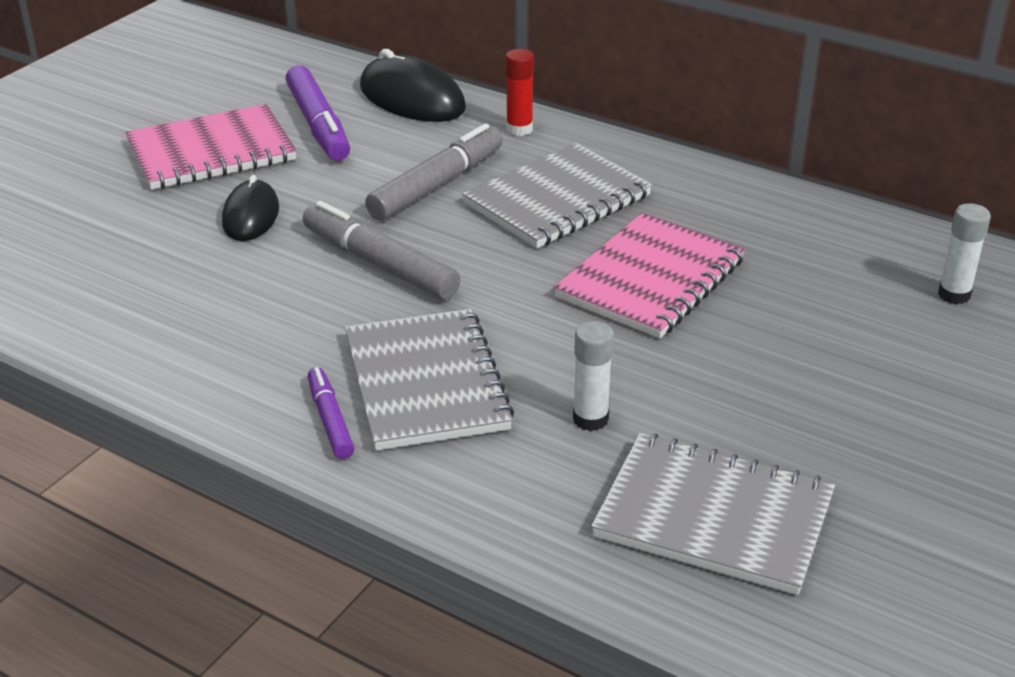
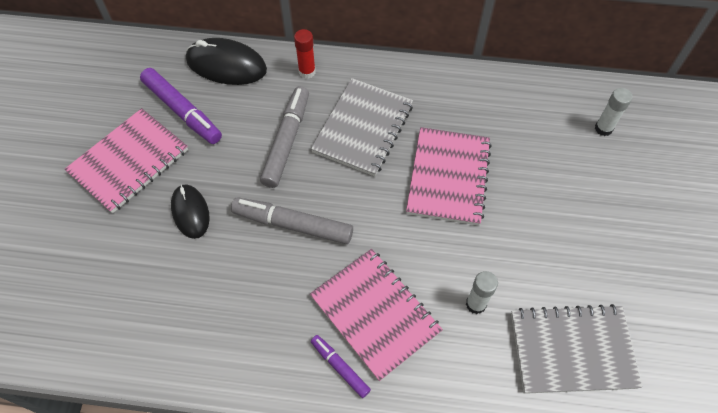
camera: 25 degrees left, 25 degrees up
grey notebook [345,309,514,451] -> pink notebook [310,249,443,382]

